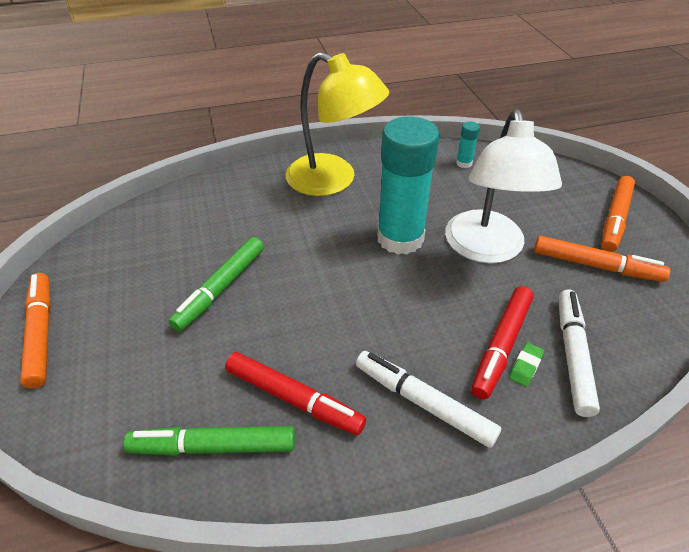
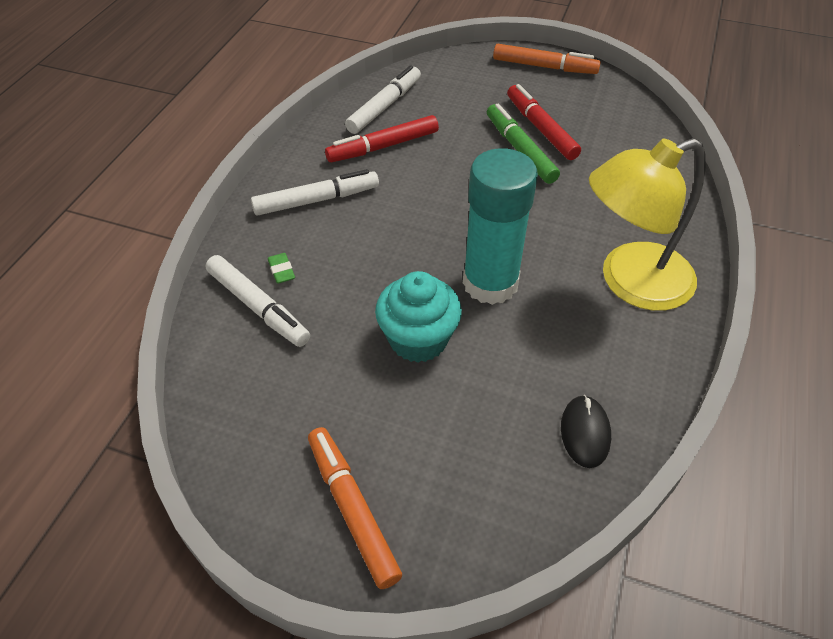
camera: 125 degrees right, 5 degrees up
green marker [124,426,295,456] -> white marker [345,65,421,134]
white lamp [445,109,562,263] -> turquoise cupcake [375,271,462,363]
turquoise glue stick [456,121,480,168] -> black mouse [561,395,611,468]
red marker [471,286,534,400] -> red marker moved to [507,84,581,160]
orange marker [534,236,670,282] -> none

